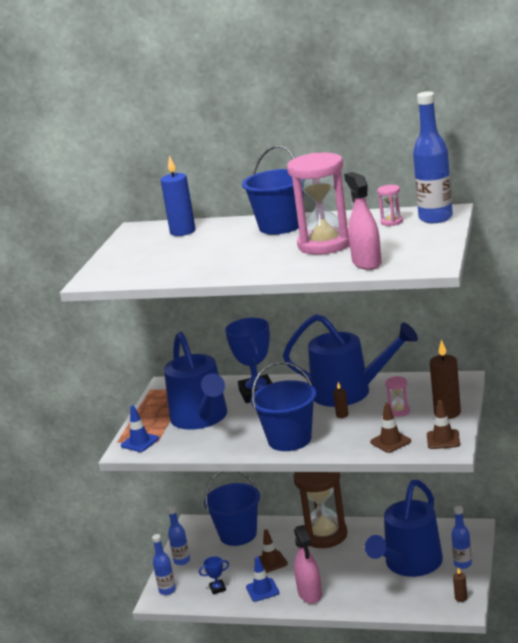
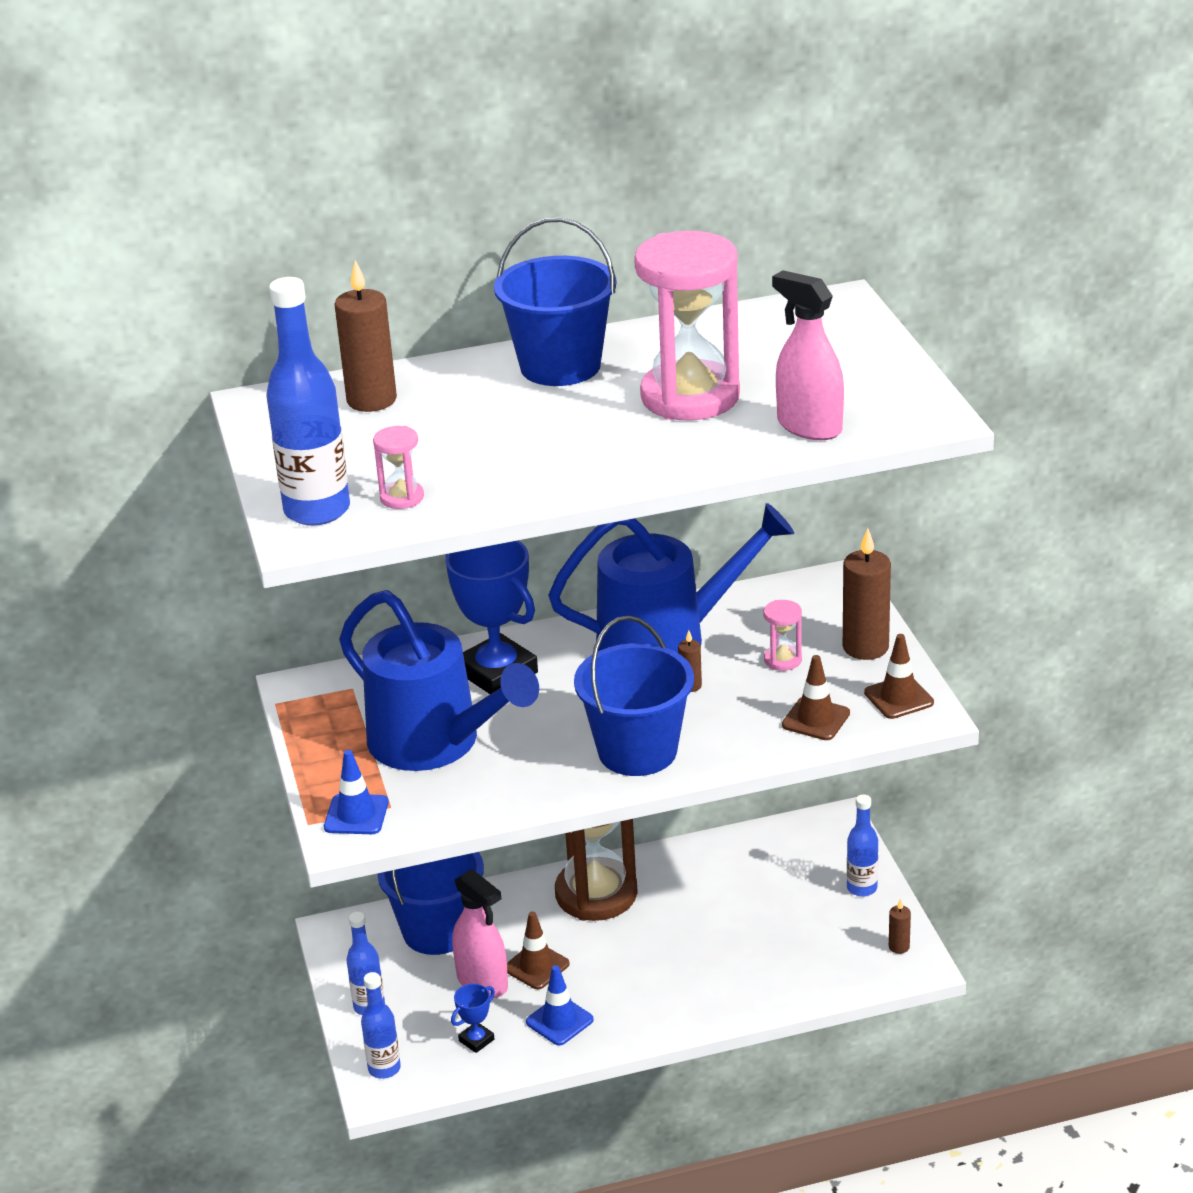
camera: 30 degrees left, 10 degrees up
blue candle [160,155,196,236] -> brown candle [334,260,397,412]
pink spray bottle [294,525,322,604] -> pink spray bottle moved to [452,869,508,998]
blue watering can [365,480,443,577] -> none
pink hourglass [377,185,403,226] -> pink hourglass moved to [373,426,424,509]
blue bottle [413,91,453,223] -> blue bottle moved to [266,277,350,526]

